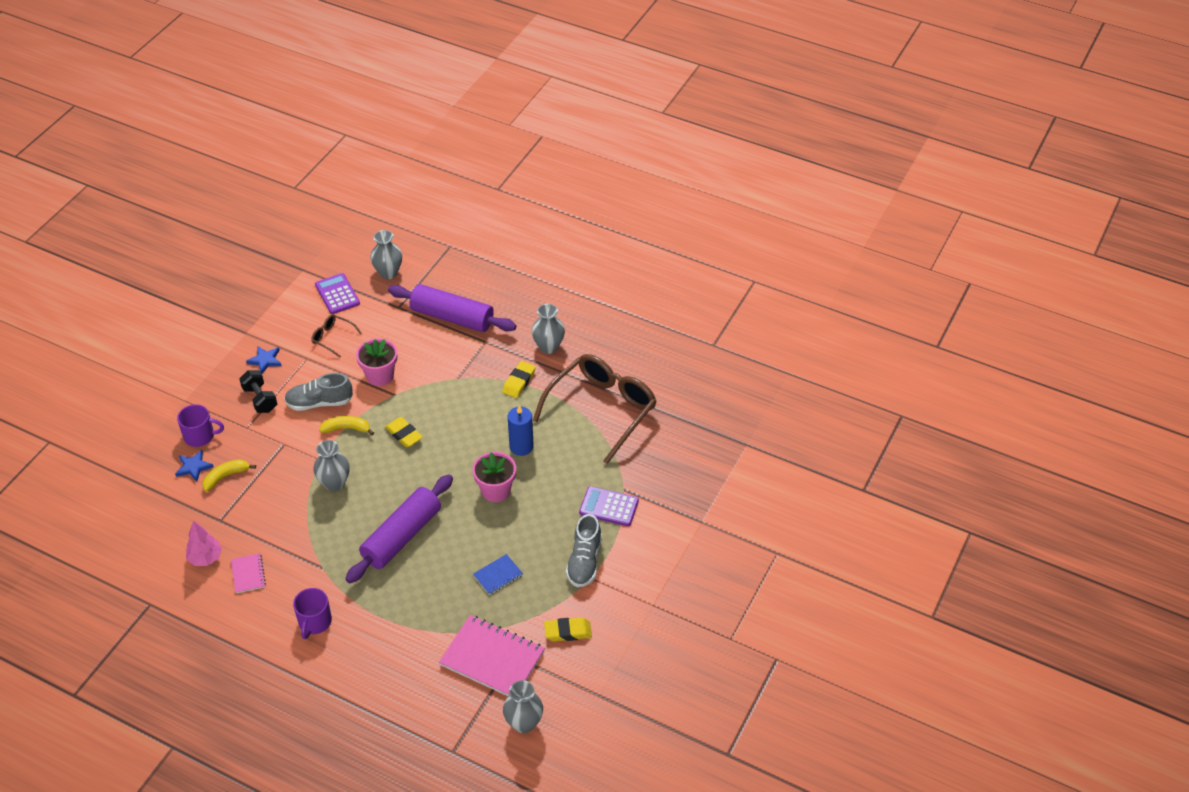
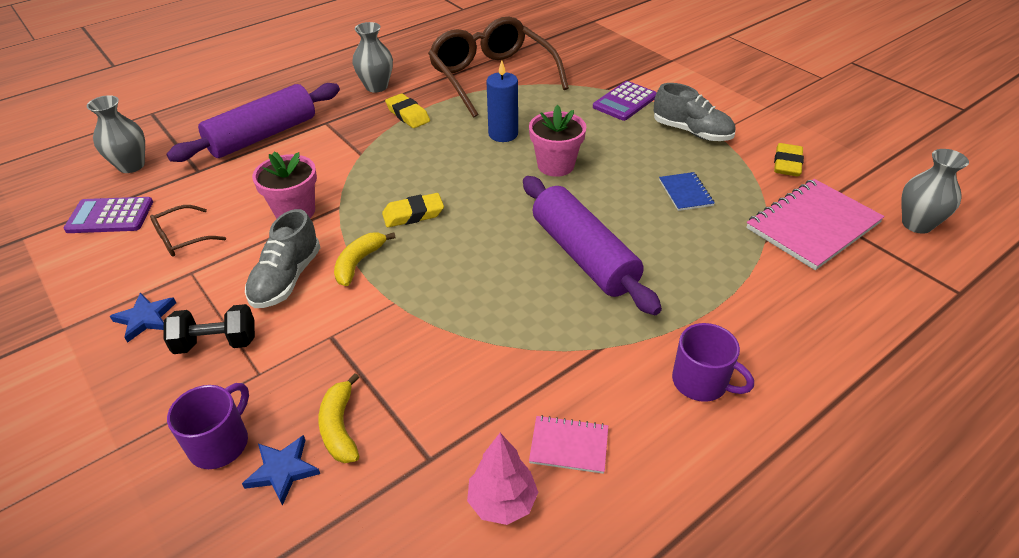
camera: 65 degrees left, 5 degrees down
grey vase [314,440,350,491] -> none

